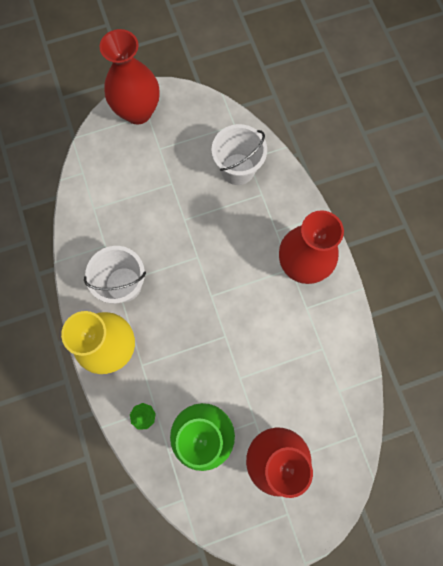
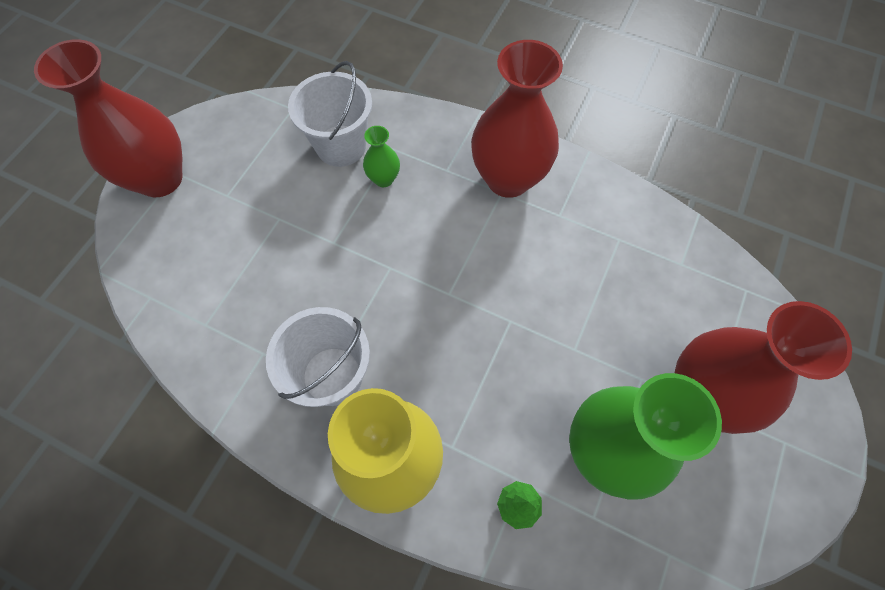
camera: 45 degrees left, 10 degrees down
none -> green vase [363,126,400,187]

